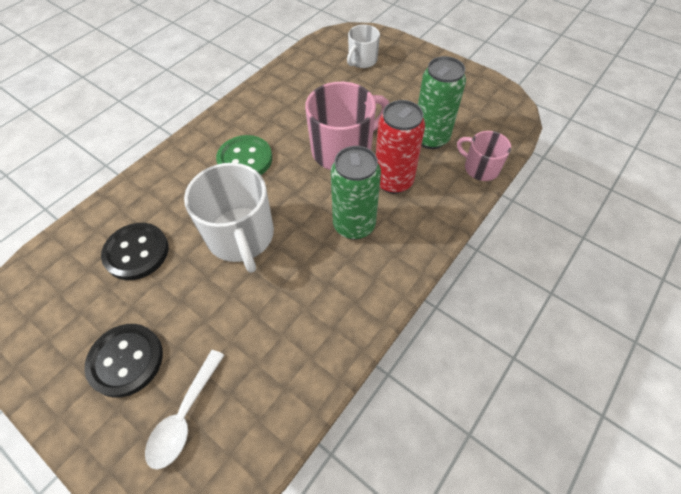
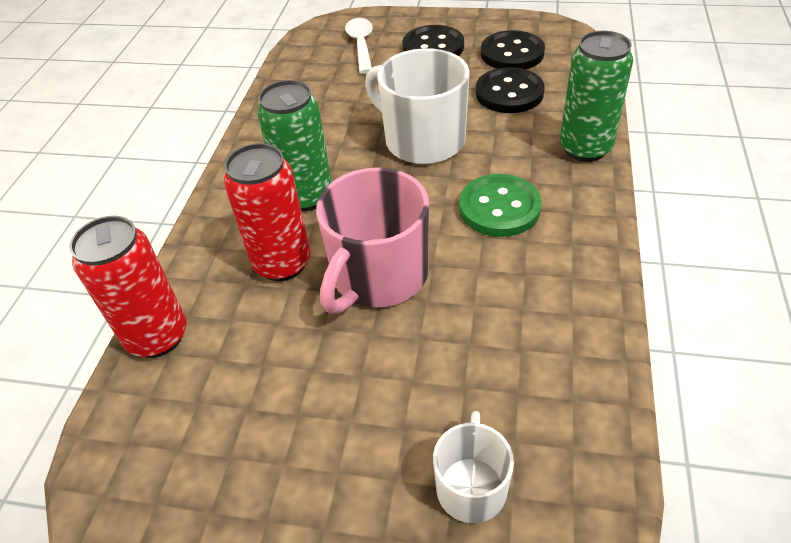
camera: 155 degrees right, 10 degrees down
green can [418,56,466,149] -> green can moved to [560,31,633,162]
pink mug [457,131,511,181] -> red can [69,216,187,358]
none -> black button [481,30,545,69]

